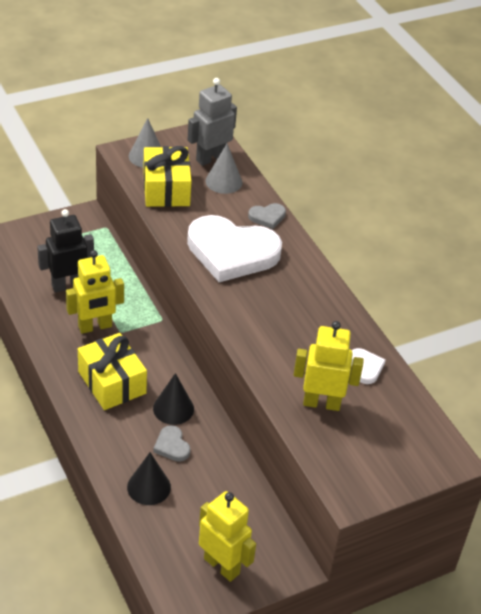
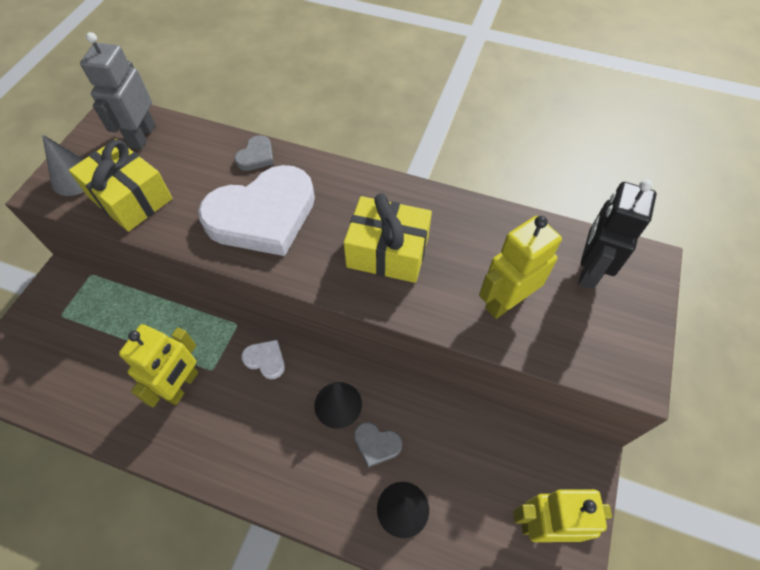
camera: 40 degrees left, 15 degrees up
black robot [37,209,94,292] -> black robot moved to [578,179,657,289]
yellow gift [78,333,147,410] -> yellow gift moved to [344,193,432,283]
grey cone [206,144,242,194] -> none
white heart [351,348,386,384] -> white heart moved to [242,340,285,379]

